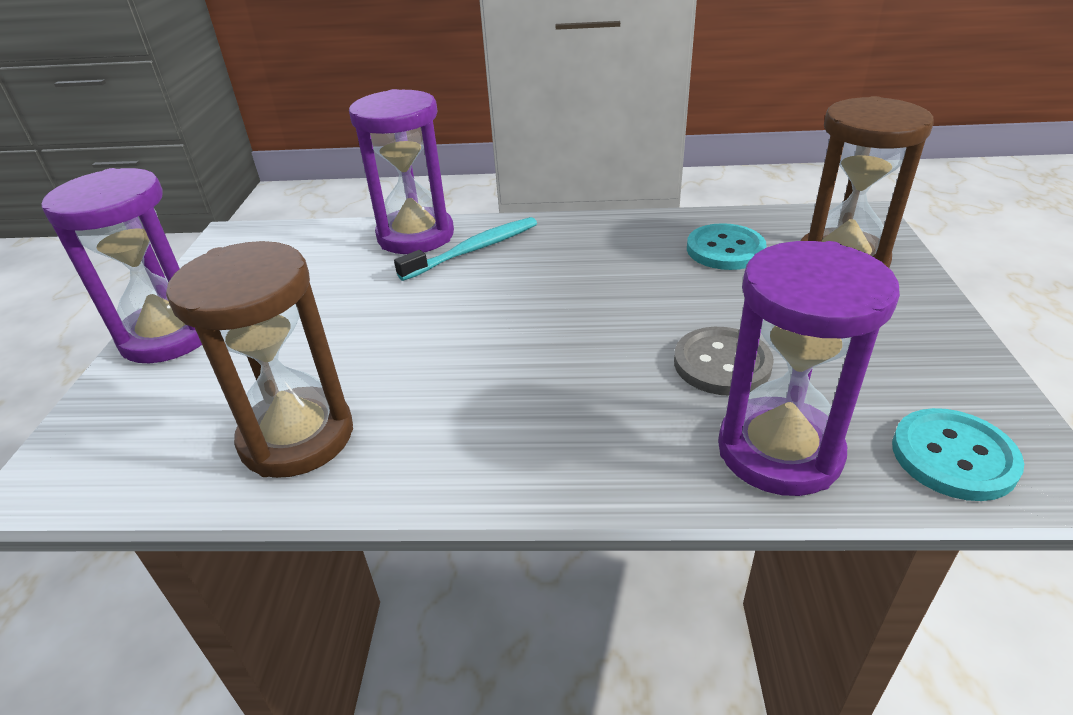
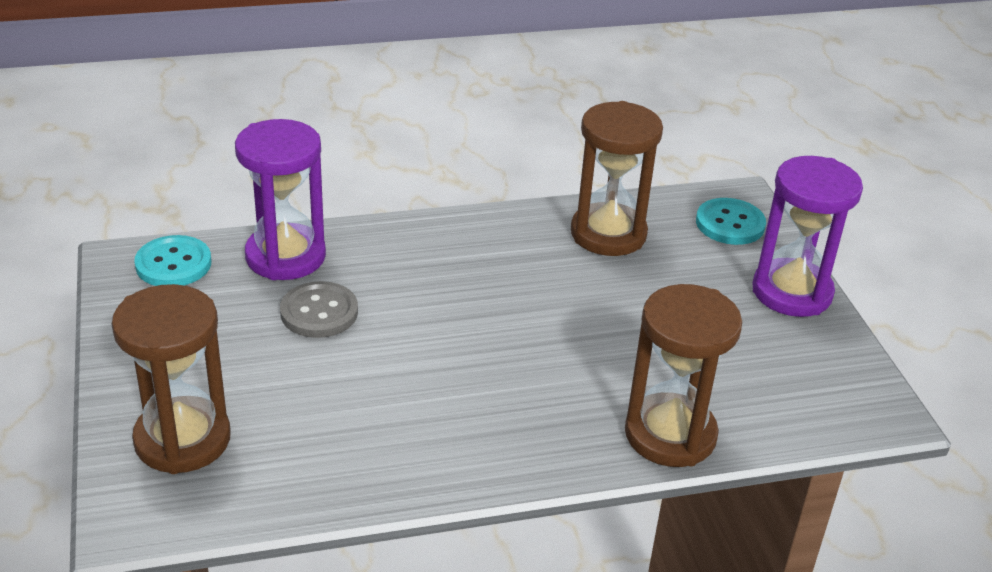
camera: 160 degrees right, 0 degrees up
purple hourglass [349,89,454,254] -> brown hourglass [625,284,742,467]
turquoise toothbrush [394,217,537,281] -> none
turquoise button [687,223,767,270] -> turquoise button moved to [696,198,766,245]

